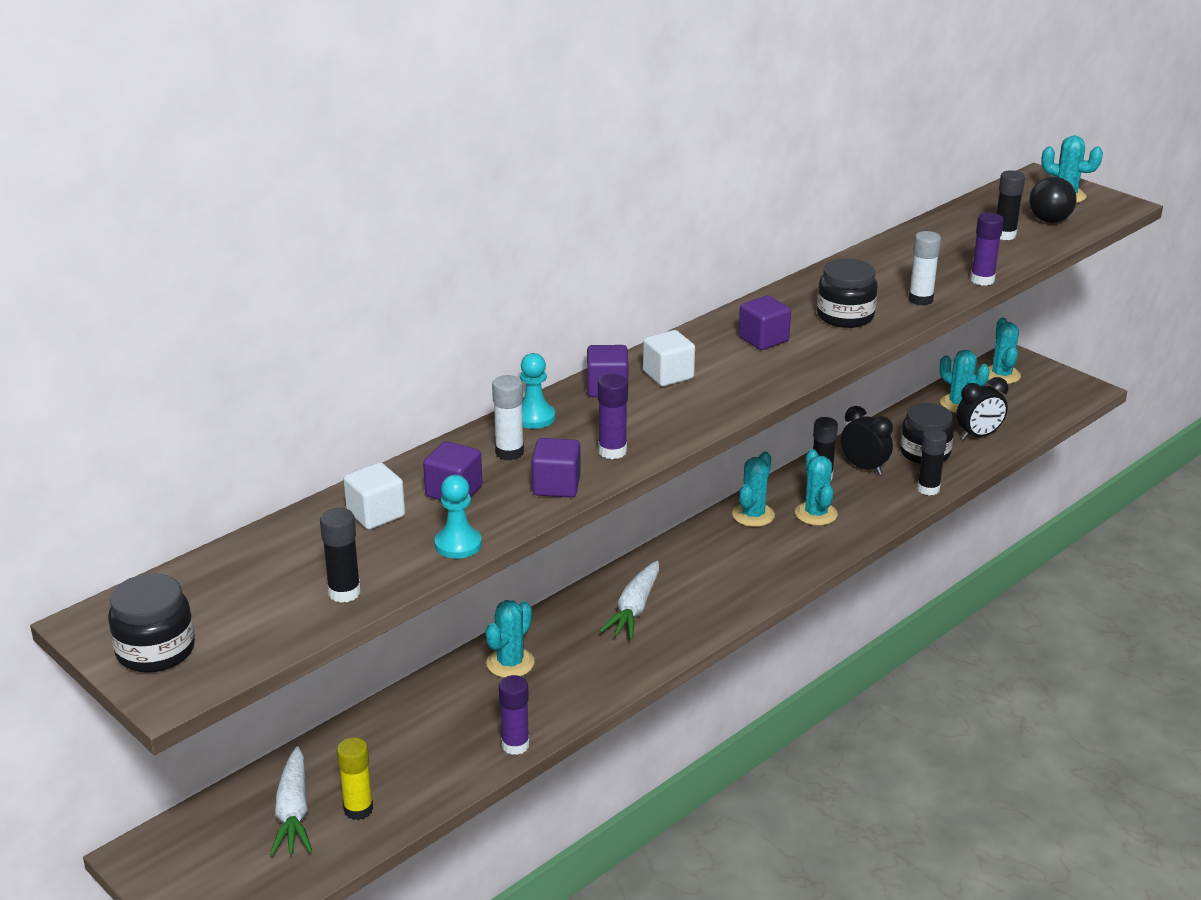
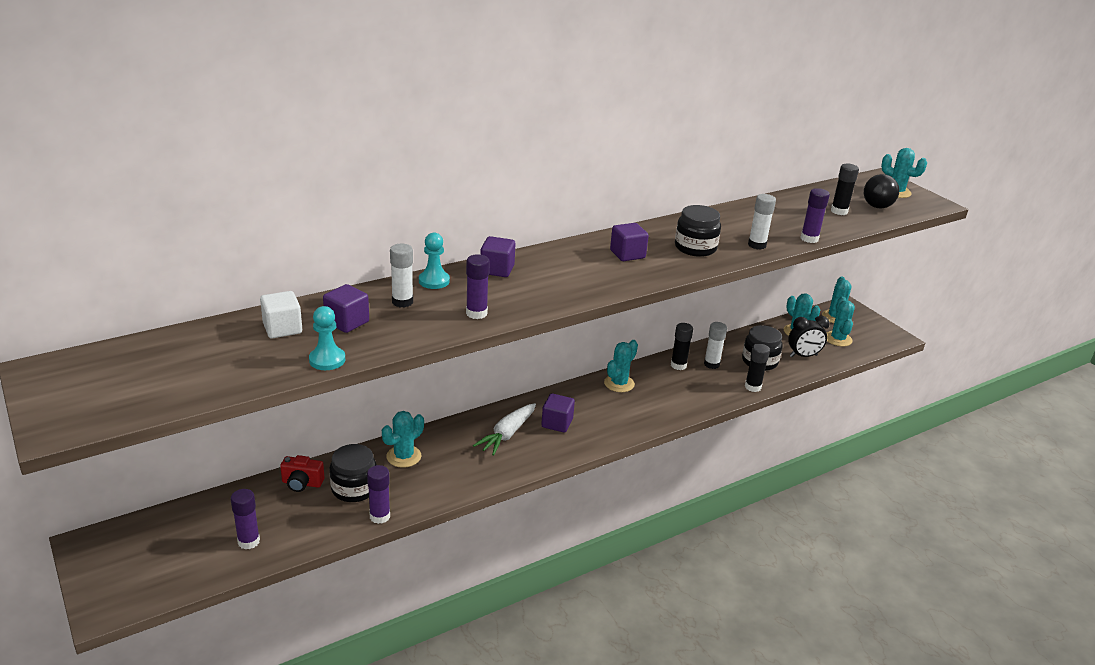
camera: 10 degrees right, 0 degrees up
black jar [108,574,195,673] -> black jar moved to [329,444,377,502]
white carrot [270,746,312,856] -> none
black glue stick [320,508,361,603] -> none
yellow glue stick [337,737,373,820] -> purple glue stick [231,489,260,549]
purple cube [532,438,581,498] -> purple cube moved to [541,393,575,433]
white cube [643,330,695,386] -> none
turquoise cactus [795,449,838,526] -> turquoise cactus moved to [826,297,855,346]
black clock [841,406,893,475] -> white glue stick [704,322,727,369]
none -> red camera [280,455,325,492]

